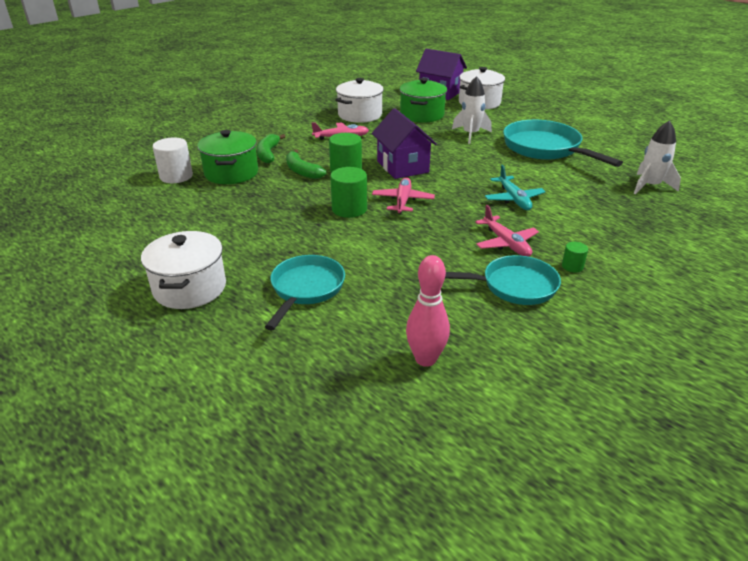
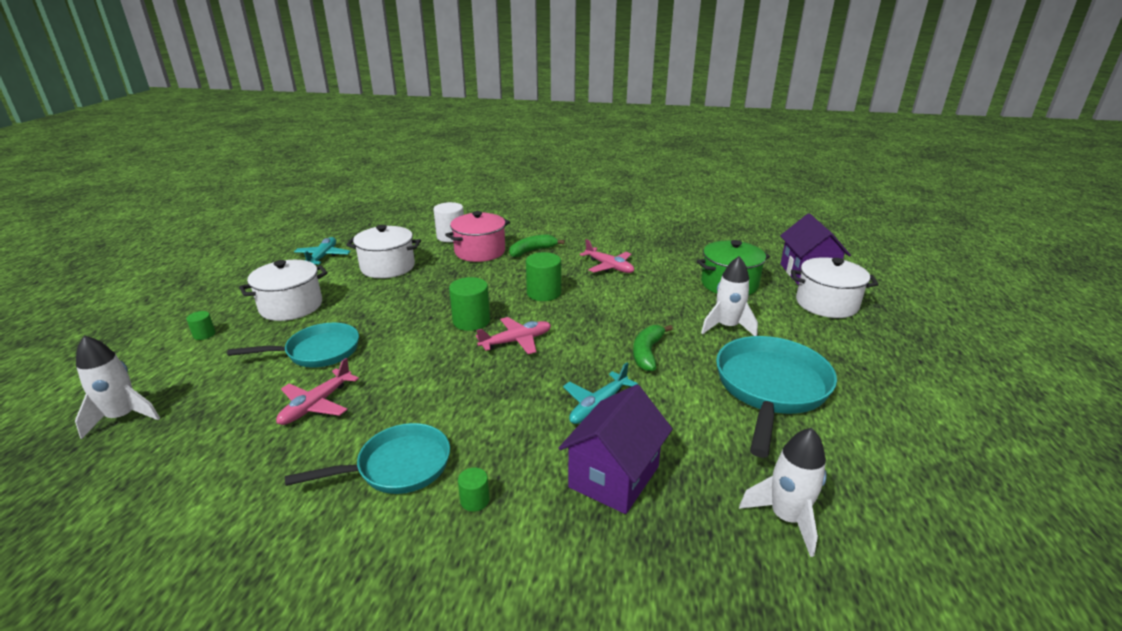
camera: 55 degrees right, 5 degrees down
green pot [197,130,258,184] -> pink pot [445,211,510,262]
green banana [286,149,326,179] -> green banana moved to [633,325,673,371]
white pot [335,78,384,123] -> white pot moved to [346,225,421,278]
purple house [372,108,437,179] -> purple house moved to [558,384,673,514]
pink bowling pin [406,255,450,367] -> none
turquoise pan [445,255,561,305] -> turquoise pan turned 75 degrees counterclockwise [285,423,450,494]
pink plane [475,205,539,257] -> pink plane moved to [276,358,359,425]
none -> white rocket [75,335,160,439]
none -> green cylinder [186,311,216,340]
none -> turquoise plane [294,237,351,264]

